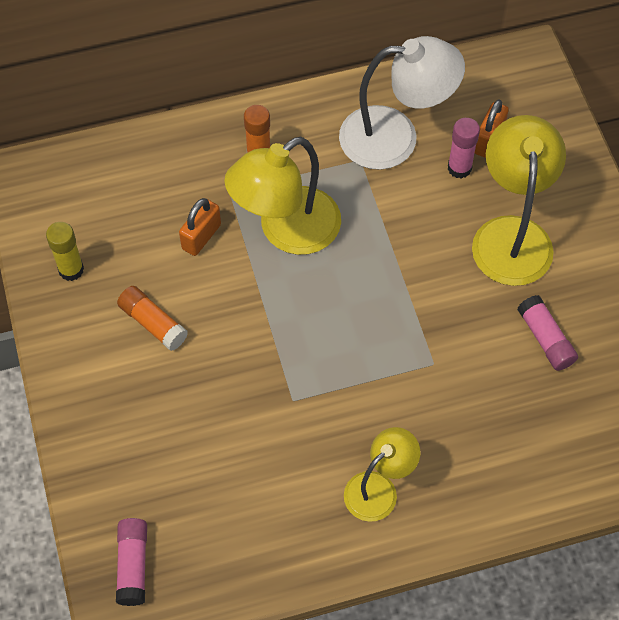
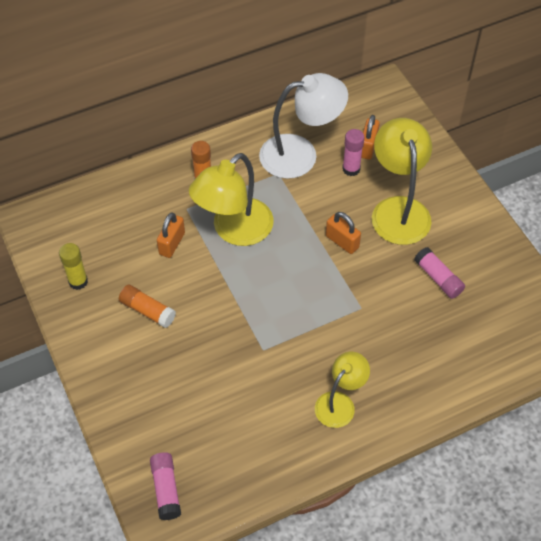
camera: 10 degrees left, 5 degrees down
none -> orange padlock [326,212,361,254]

